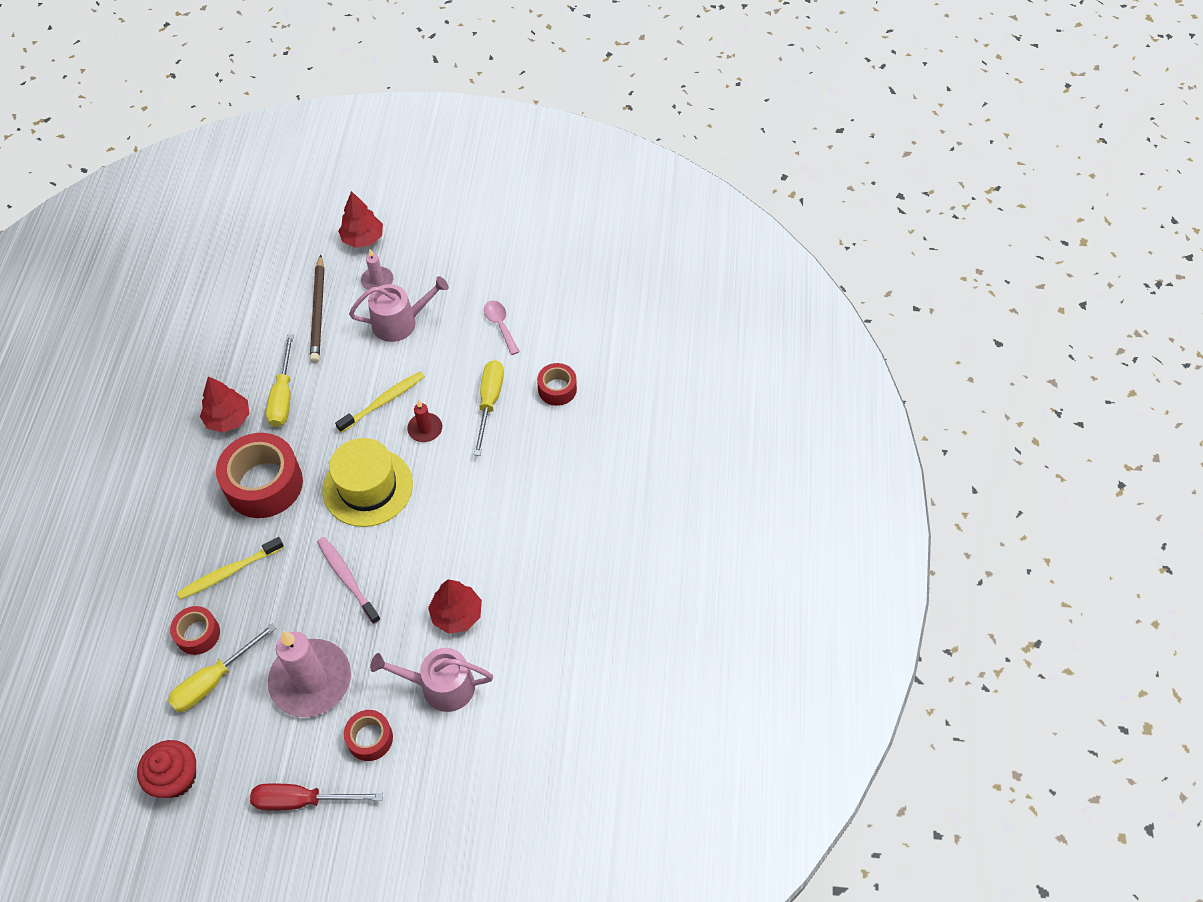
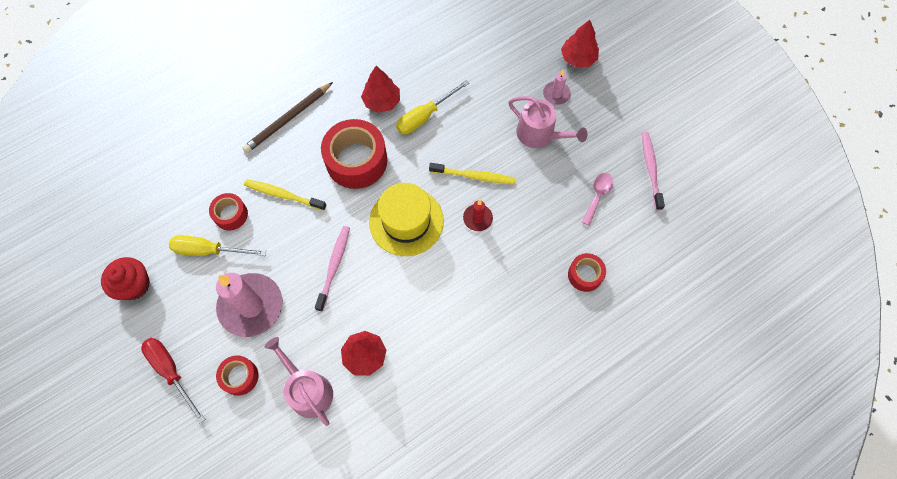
camera: 50 degrees right, 10 degrees up
brown pencil [310,254,324,363] -> brown pencil moved to [242,82,333,153]
yellow screwdriver [474,360,504,456] -> none
none -> pink toothbrush [642,132,665,210]

